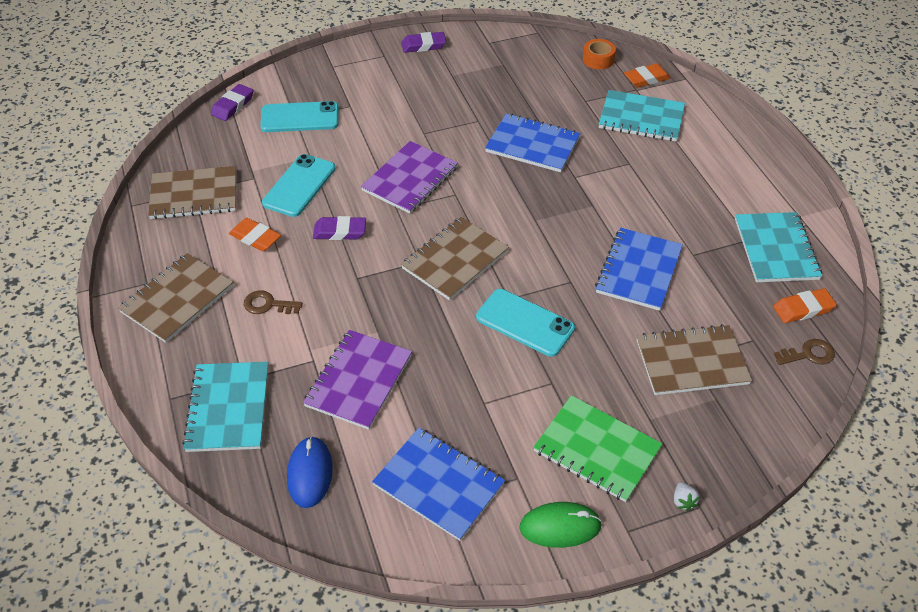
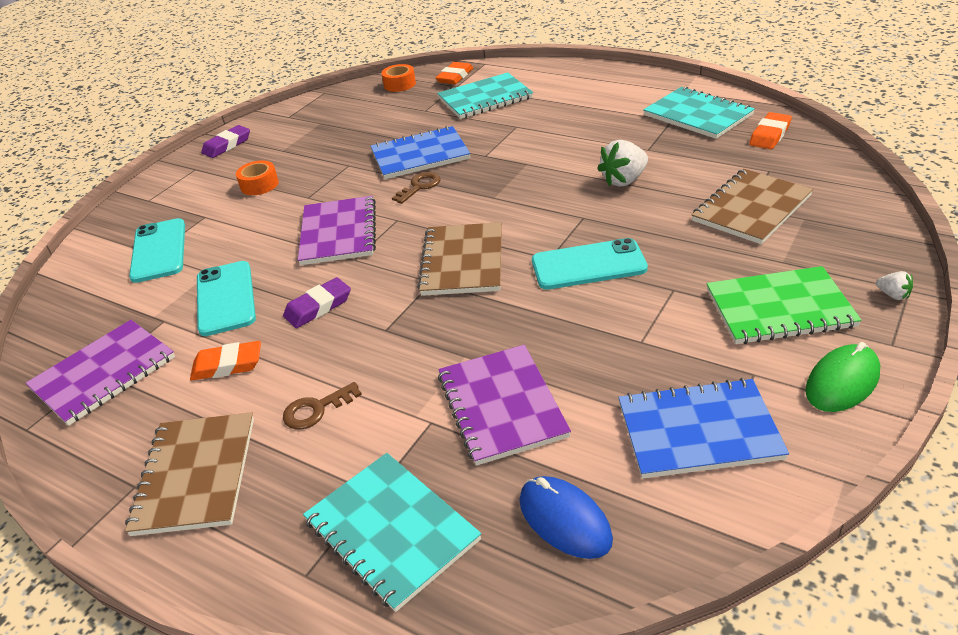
camera: 35 degrees left, 10 degrees down
brown notebook [148,166,236,219] -> purple notebook [26,320,175,426]
purple eraser [211,84,253,121] -> none
turquoise phone [260,101,339,132] -> turquoise phone turned 60 degrees counterclockwise [129,218,185,283]
blue notebook [595,228,683,311] -> white strawberry [597,140,648,187]
brown key [774,339,835,365] -> brown key moved to [392,172,441,204]
none -> orange tape [236,160,279,195]

